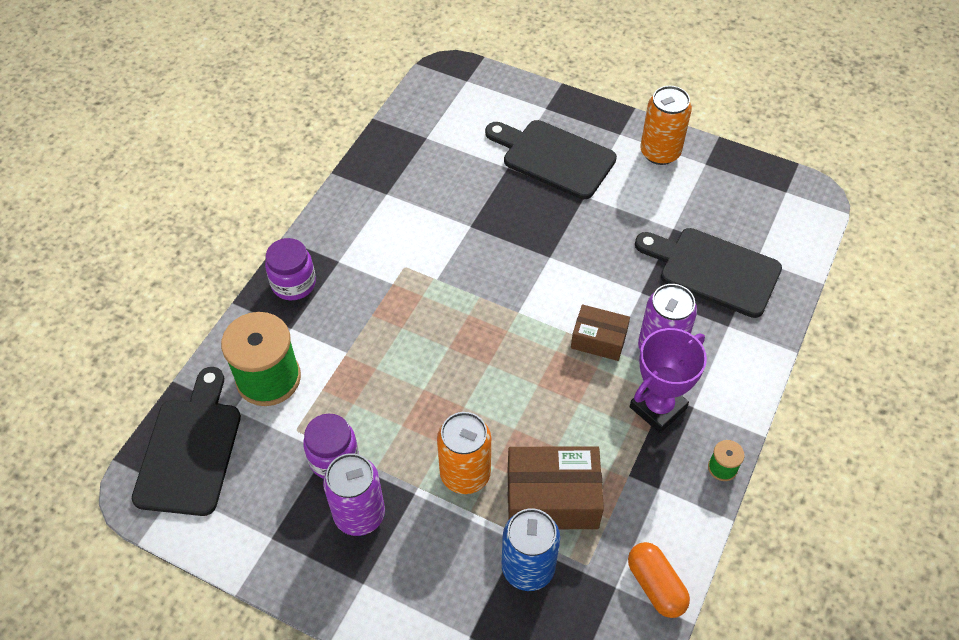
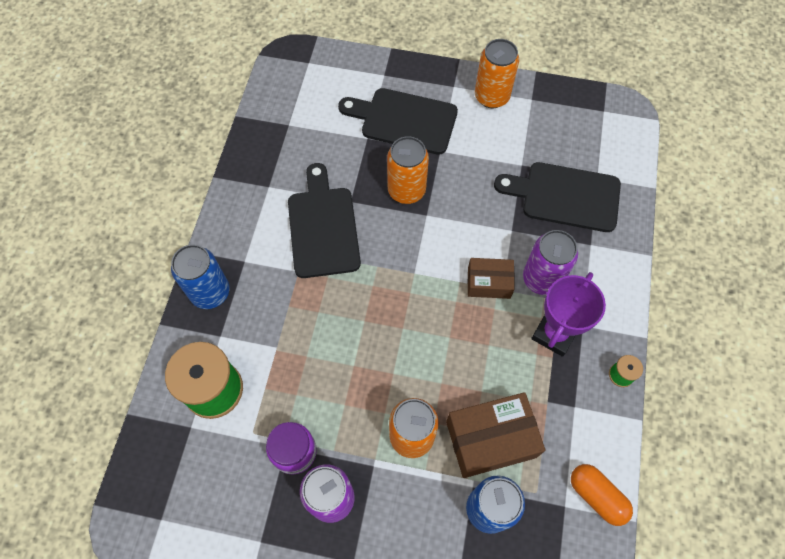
camera: 15 degrees left, 10 degrees up
black cutting board [132,367,241,516] -> black cutting board moved to [288,163,361,278]
purple jar [265,238,316,300] -> blue can [171,244,229,309]
none -> orange can [387,136,429,204]

